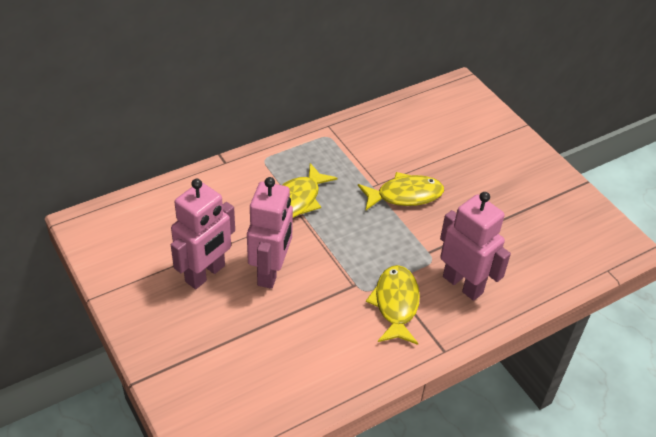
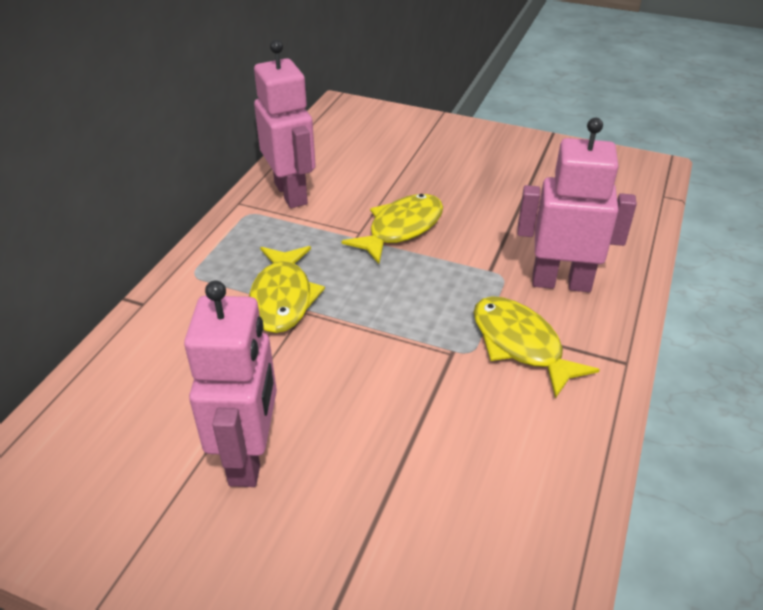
camera: 35 degrees left, 5 degrees down
pink robot [247,177,293,289] -> pink robot moved to [254,40,316,208]

